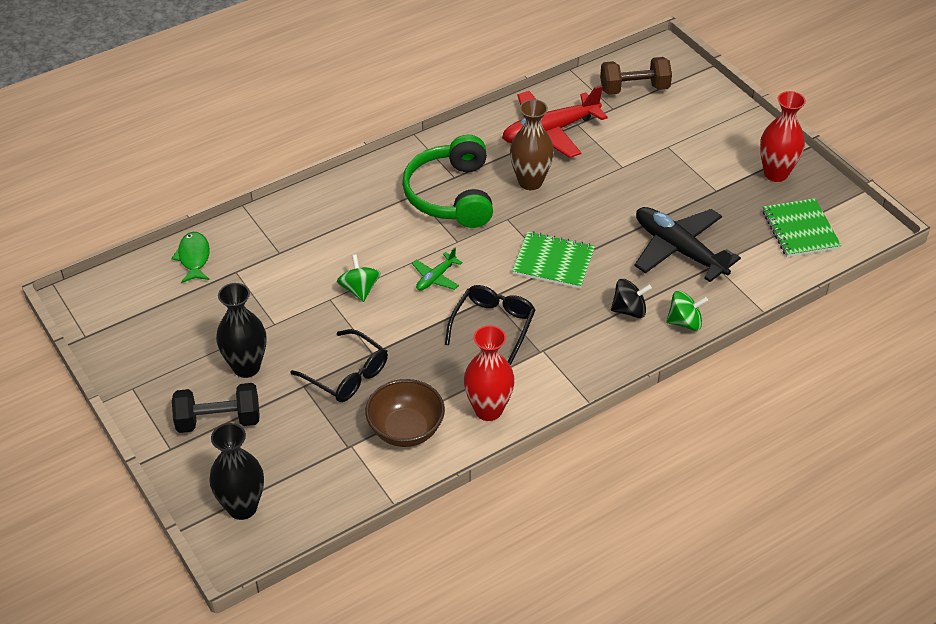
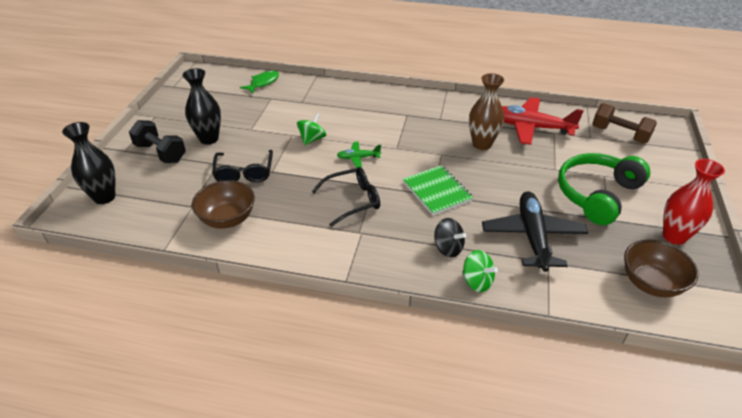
camera: 45 degrees right, 5 degrees down
green headphones [402,135,493,228] -> green headphones moved to [558,153,650,225]
red vase [464,325,515,421] -> none
green notebook [763,198,841,257] -> brown bowl [624,240,699,298]

